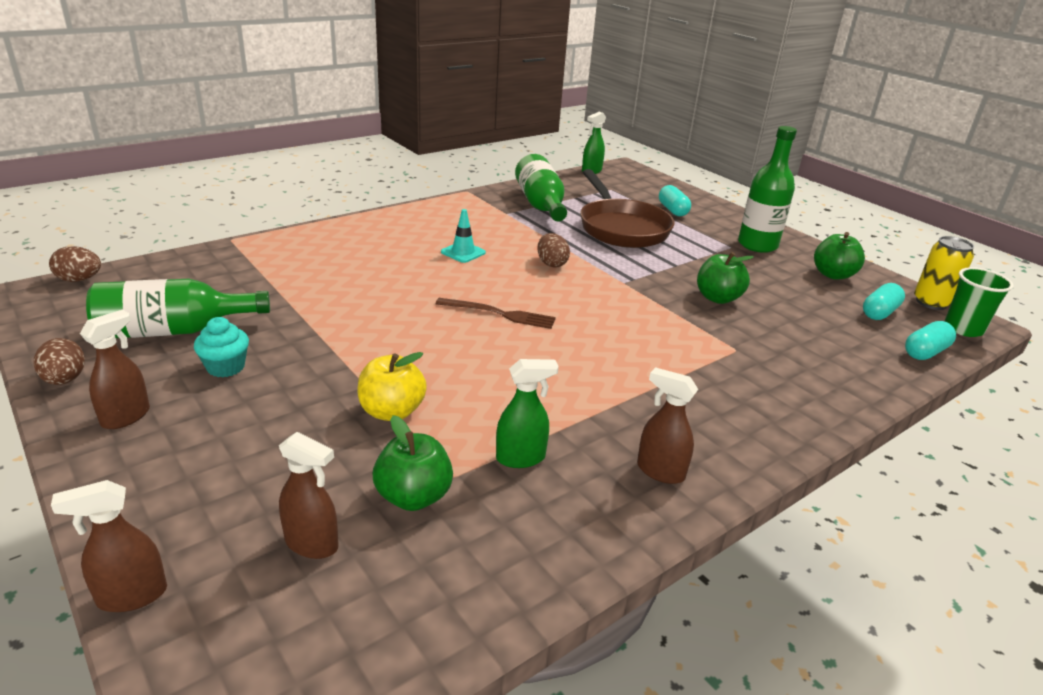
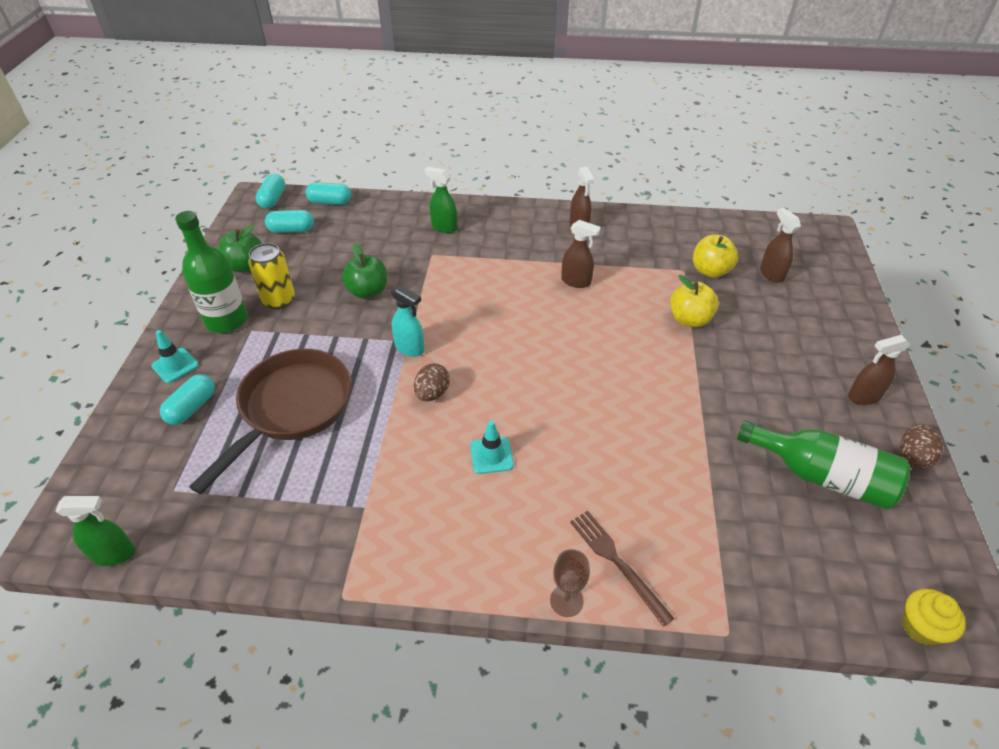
camera: 135 degrees left, 15 degrees up
brown egg [49,246,101,282] -> yellow cupcake [902,589,966,646]
brown spray bottle [51,480,167,612] -> brown spray bottle moved to [561,220,601,288]
turquoise cupcake [194,317,249,378] -> none
green apple [373,415,453,511] -> yellow apple [693,235,738,278]
brown fork [436,298,556,329] -> brown fork moved to [570,511,675,627]
green spray bottle [496,359,559,468] -> green spray bottle moved to [425,167,457,233]
green bottle [515,154,567,221] -> none
yellow can [914,236,974,310] -> yellow can moved to [248,243,295,309]
green cup [945,267,1014,337] -> turquoise capsule [256,174,285,209]
none -> turquoise traffic cone [151,330,199,383]
none -> turquoise spray bottle [391,285,425,357]
none -> brown goblet [550,549,590,617]

